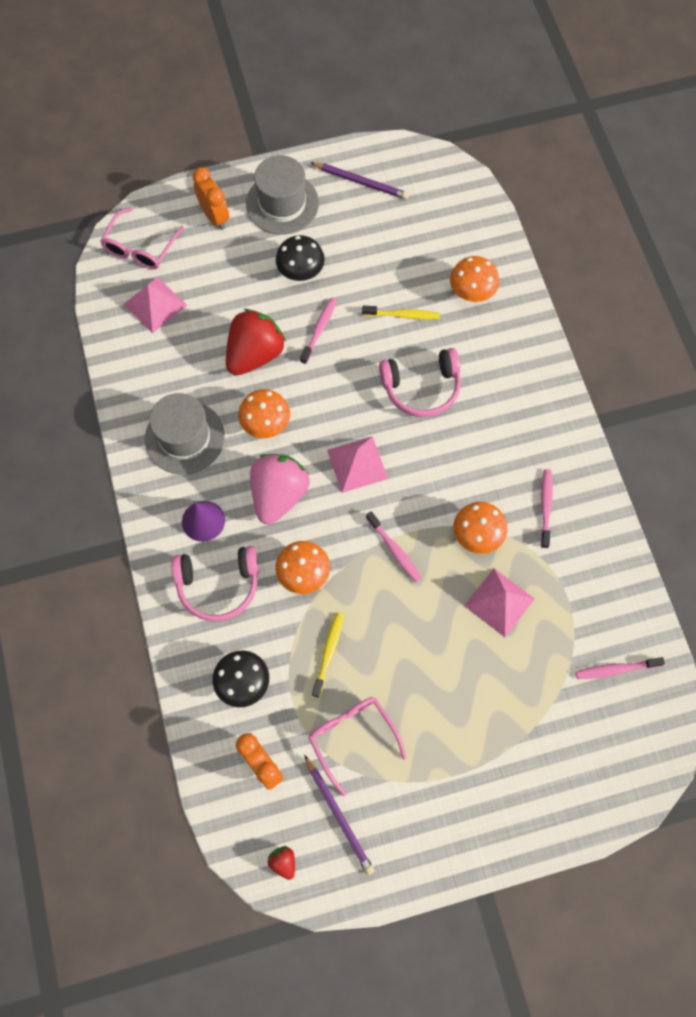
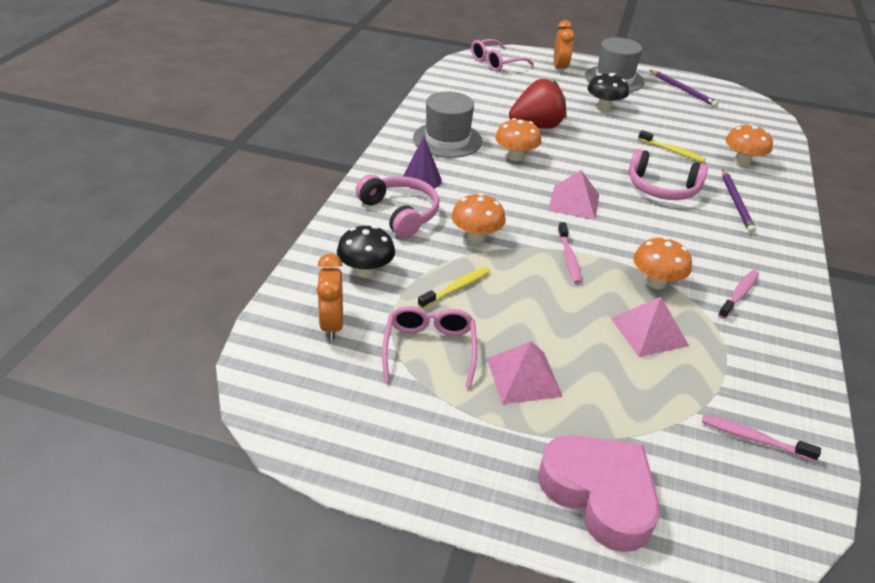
camera: 30 degrees right, 30 degrees down
pink pyramid [123,277,187,333] -> pink pyramid moved to [487,341,563,404]
pink headphones [171,546,259,621] -> pink headphones turned 150 degrees counterclockwise [355,174,439,238]
pink strawberry [250,454,310,524] -> none
red strawberry [268,846,295,880] -> none
pink toothbrush [300,298,337,364] -> none
purple pencil [304,755,375,875] -> purple pencil moved to [722,169,756,233]
none -> pink heart [538,435,660,552]

